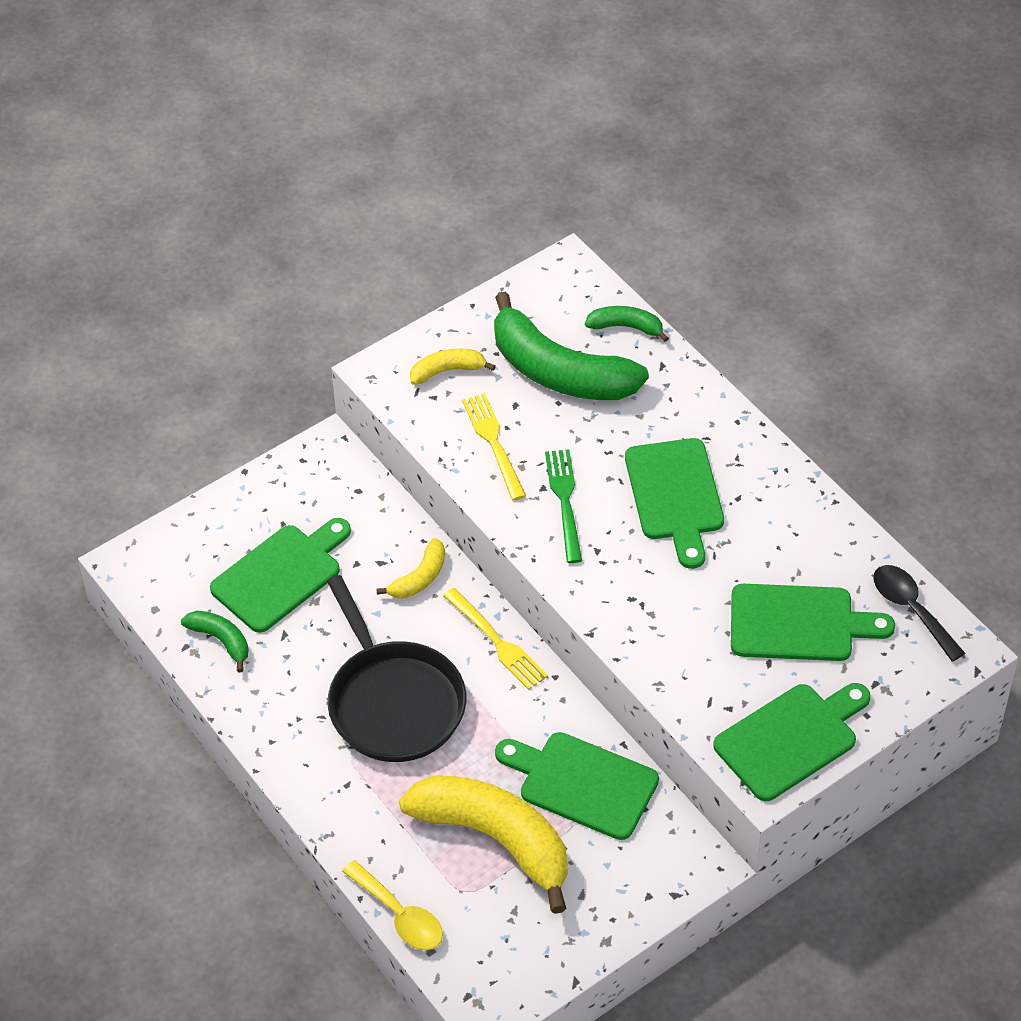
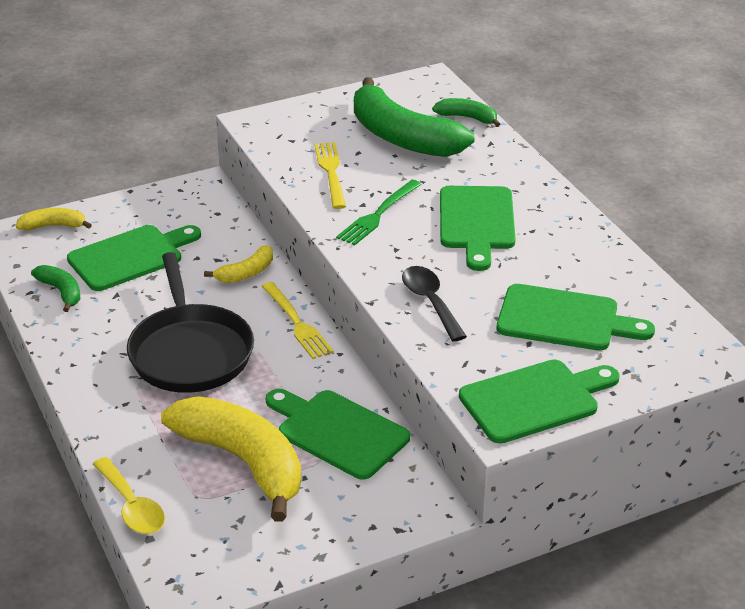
camera: 10 degrees right, 15 degrees down
yellow banana [410,349,496,385] -> yellow banana moved to [16,208,92,231]
green fork [545,449,582,563] -> green fork turned 150 degrees counterclockwise [336,180,422,246]
black spoon [873,565,965,662] -> black spoon moved to [402,266,467,341]

